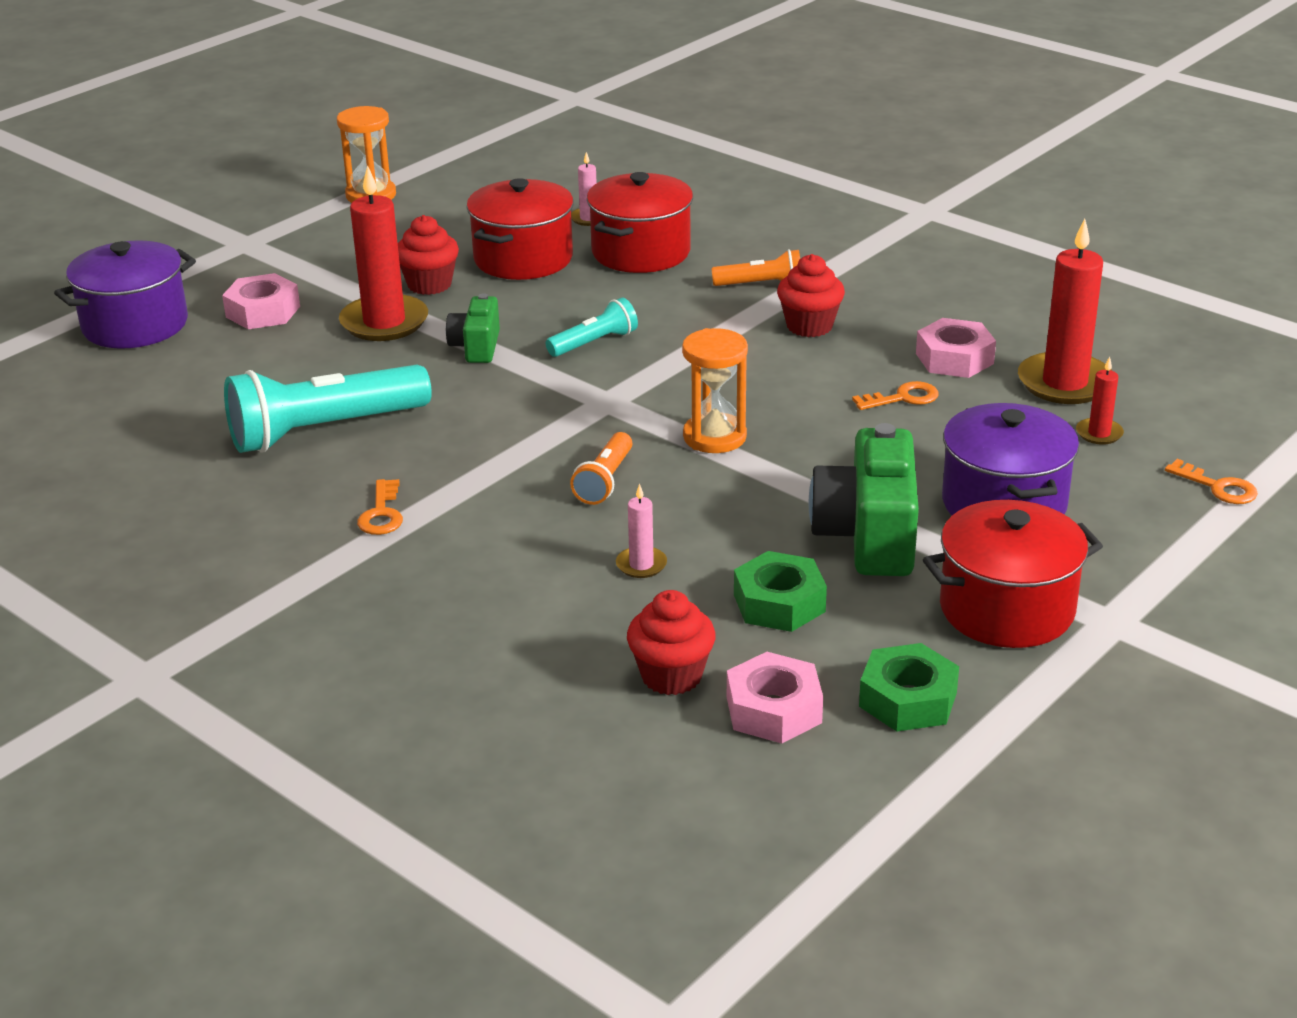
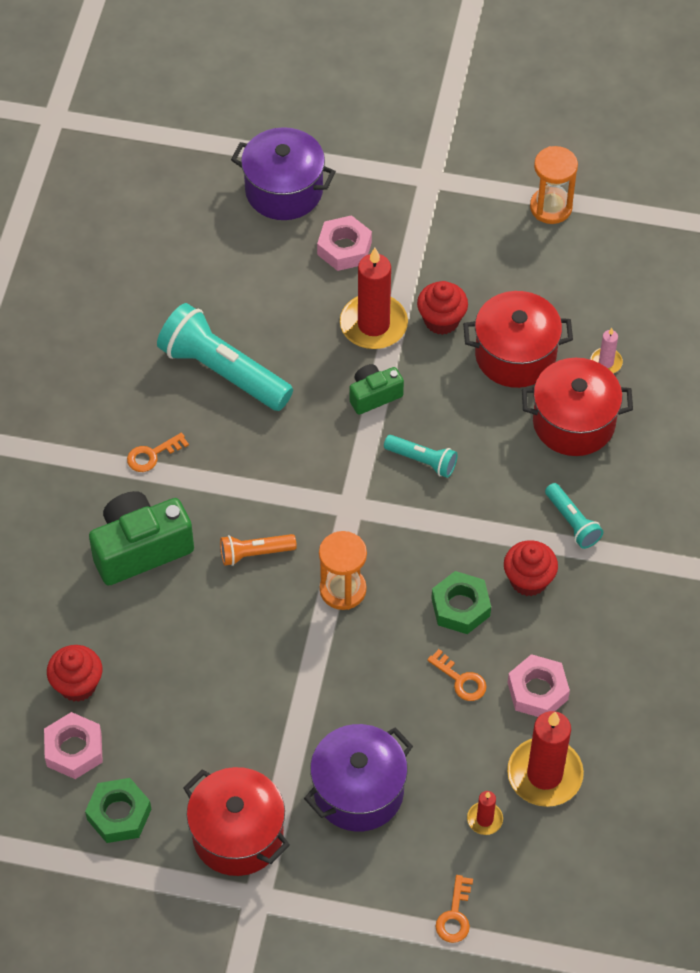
camera: 60 degrees right, 25 degrees up
pink candle [616,483,667,578] -> none
orange flashlight [711,249,800,286] -> turquoise flashlight [545,483,603,549]
green nut [734,551,827,632] -> green nut moved to [431,571,491,634]
green camera [809,423,919,576] -> green camera moved to [89,491,194,586]

